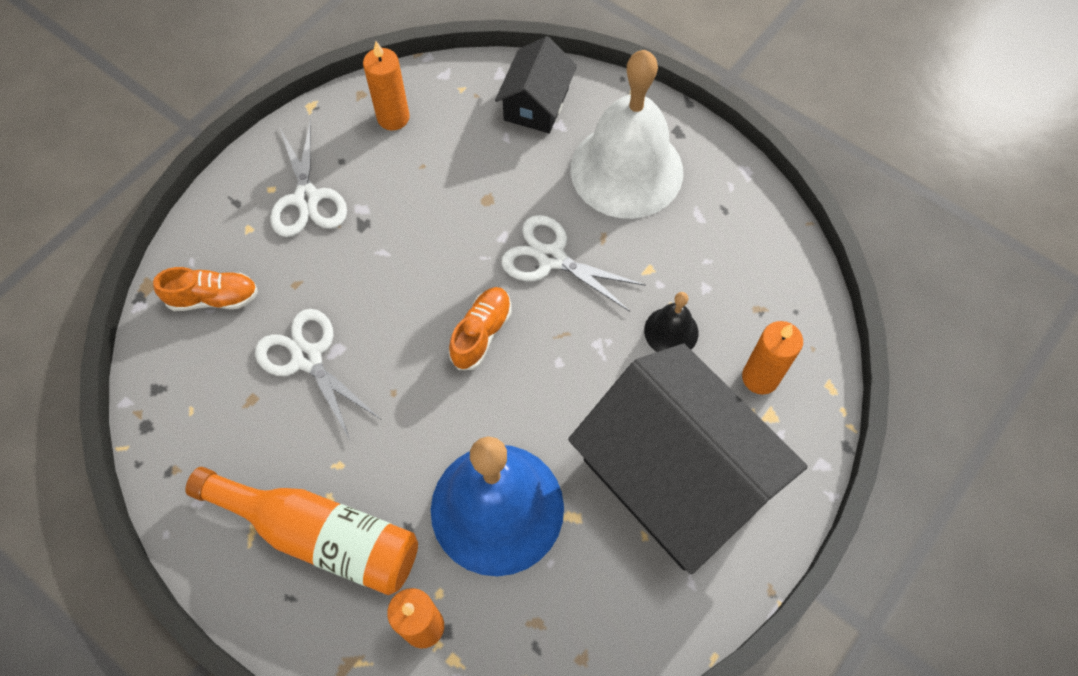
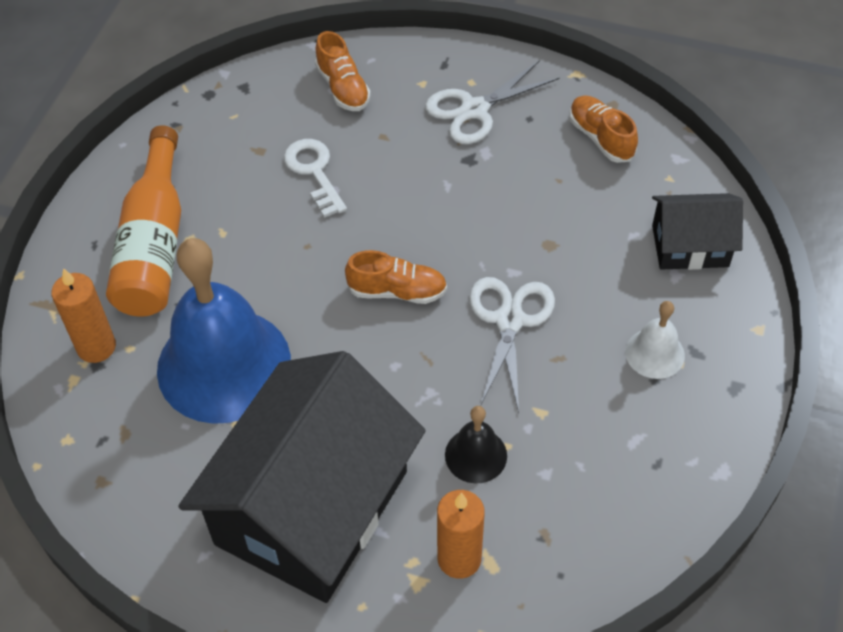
camera: 70 degrees right, 10 degrees down
white scissors [255,309,380,440] -> white key [284,139,347,218]
orange candle [363,41,409,130] -> orange shoe [569,95,638,163]
white bell [570,50,683,219] -> white bell [625,301,685,379], size x0.44

